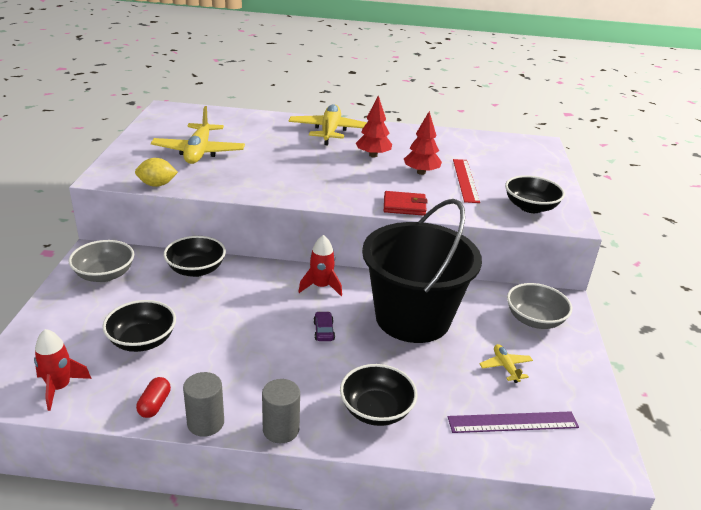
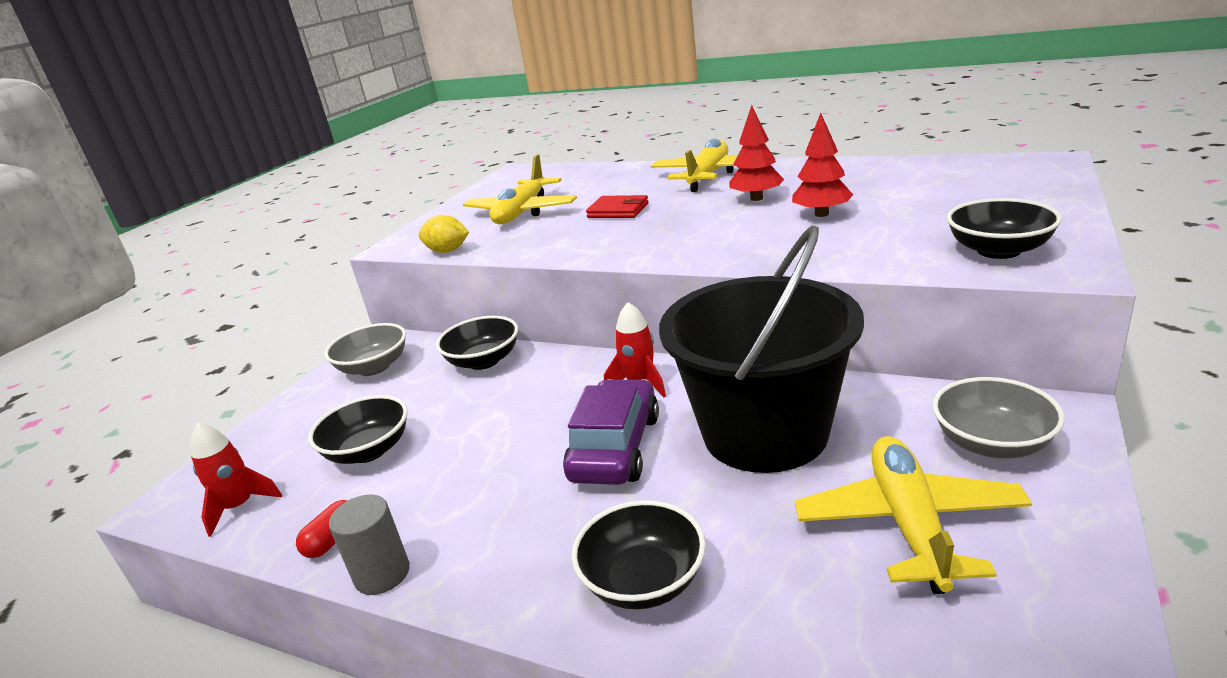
camera: 25 degrees right, 5 degrees down
grey cylinder [262,379,300,443] -> none
purple car [313,311,335,341] -> purple car [563,379,659,485], size x2.36
red wallet [384,191,428,216] -> red wallet moved to [586,195,649,218]
purple ruler [448,411,579,433] -> none
red ruler [453,159,480,203] -> none
yellow plane [479,344,533,383] -> yellow plane [795,436,1032,594], size x2.14

